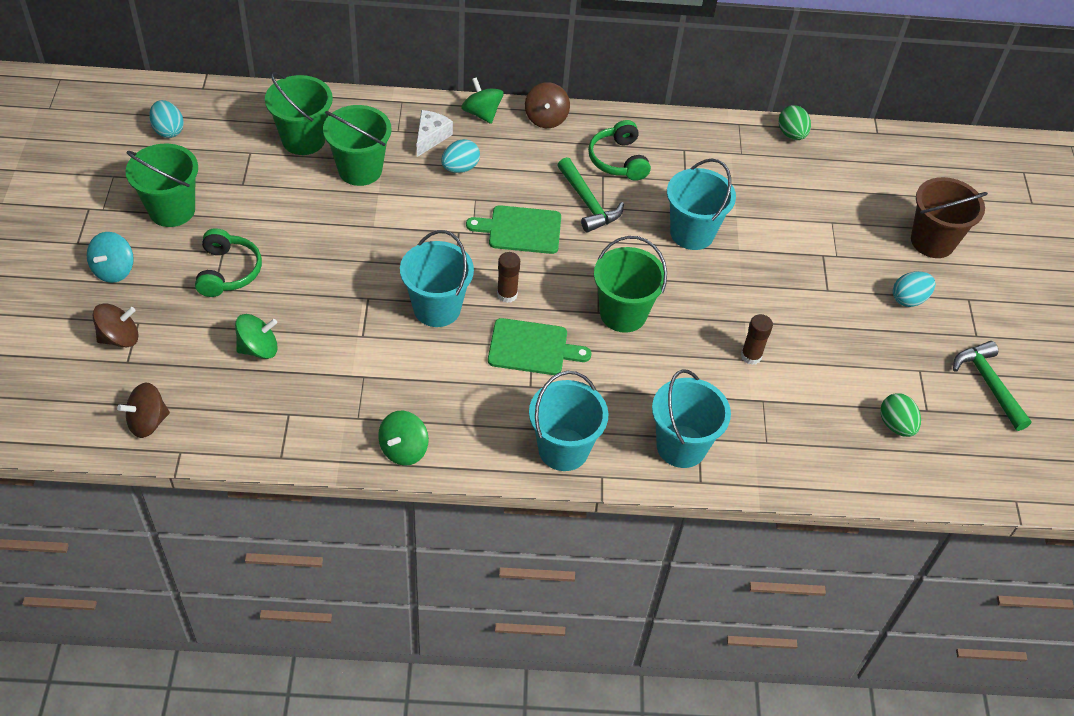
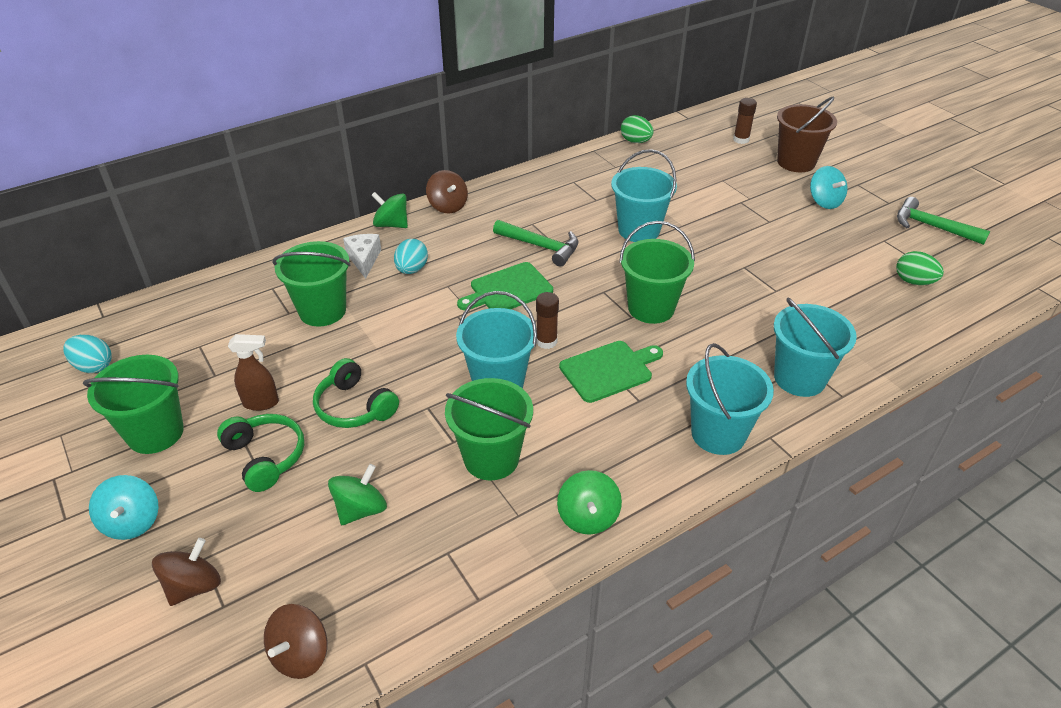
camera: 30 degrees left, 10 degrees down
green bucket [265,72,333,155] -> green bucket moved to [445,378,533,480]
green headphones [588,120,651,181] -> green headphones moved to [313,358,399,428]
brown glue stick [741,314,773,365] -> brown glue stick moved to [733,98,757,144]
turquoise egg [893,271,936,307] -> turquoise spinning top [810,166,848,209]
none -> brown spray bottle [228,334,279,411]

